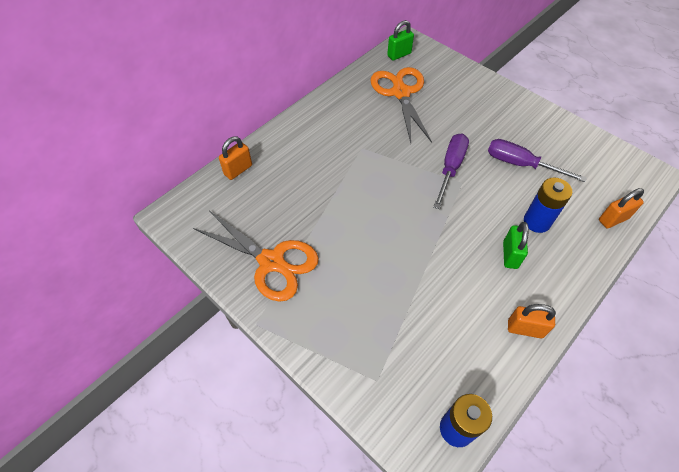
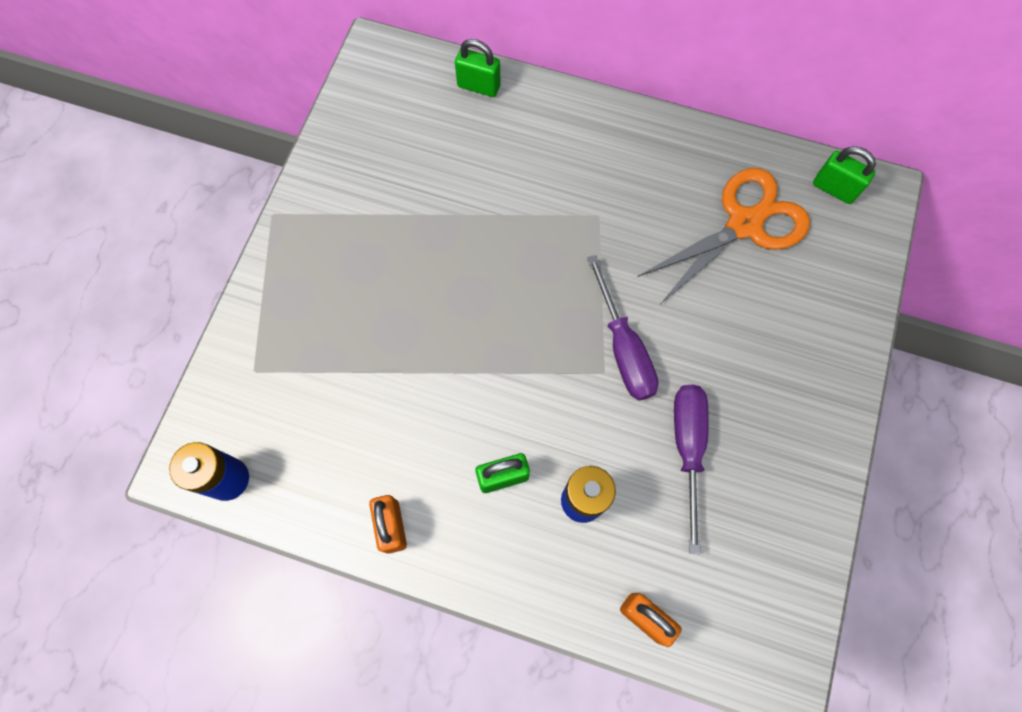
camera: 65 degrees right, 15 degrees up
orange scissors [193,210,319,302] -> none
orange padlock [219,136,252,180] -> green padlock [455,39,501,97]
purple screwdriver [433,133,469,209] -> purple screwdriver turned 75 degrees clockwise [587,255,658,401]

